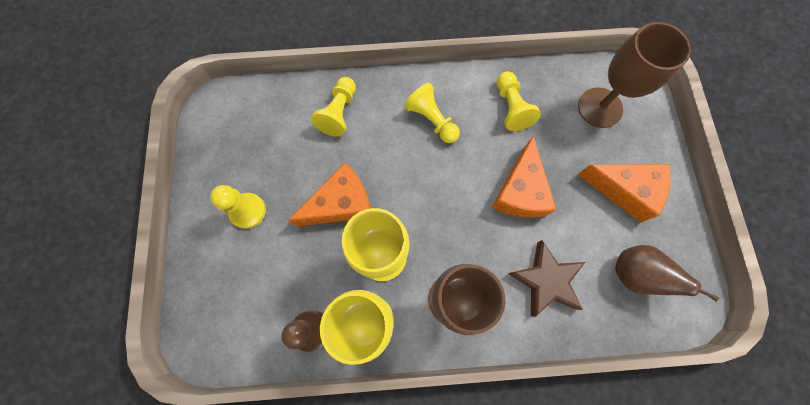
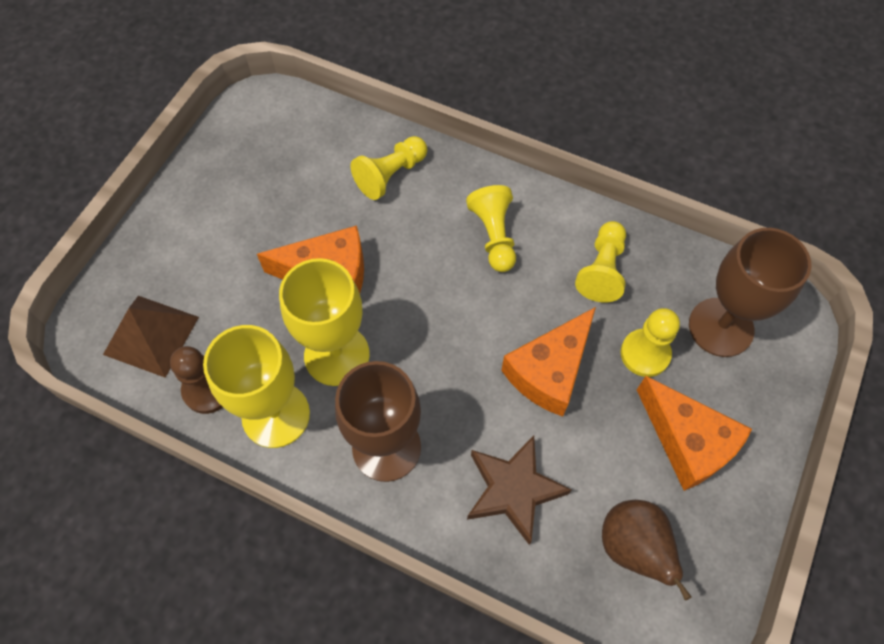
camera: 30 degrees right, 10 degrees down
yellow pawn [210,185,266,229] -> yellow pawn moved to [621,308,680,377]
none -> brown pyramid [103,296,199,378]

